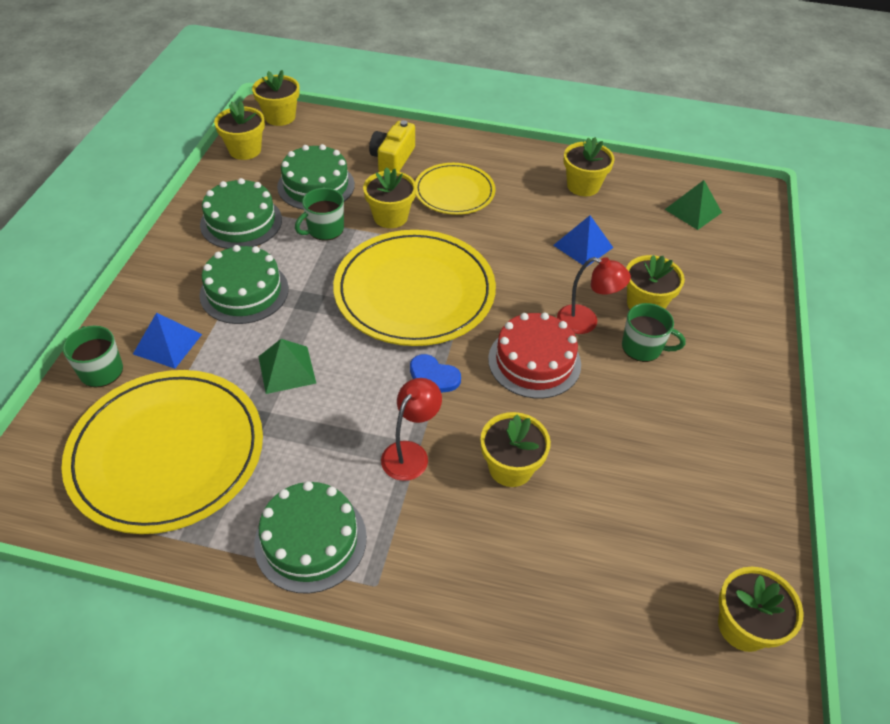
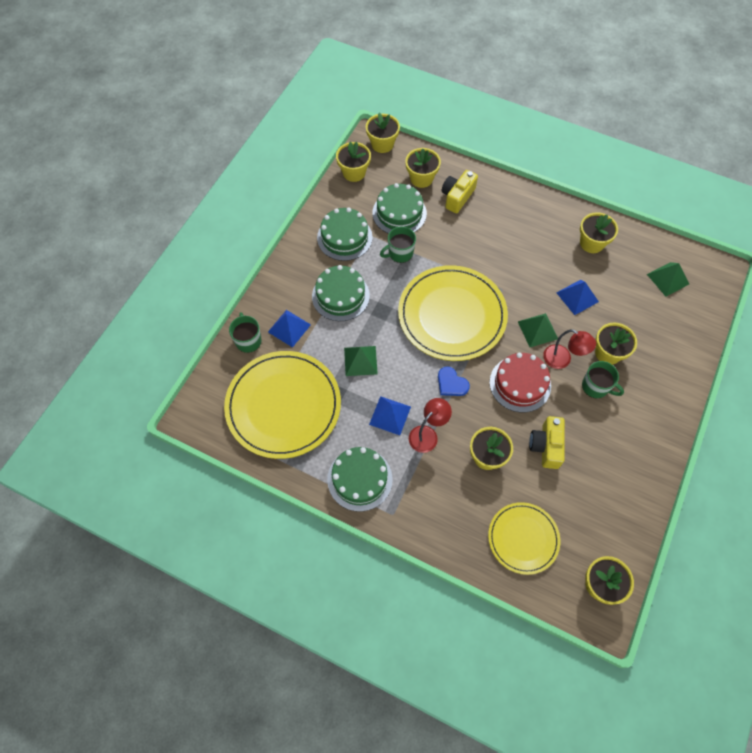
camera: 15 degrees right, 15 degrees up
yellow flower pot [363,167,416,228] -> yellow flower pot moved to [405,148,441,188]
yellow plate [415,163,495,215] -> yellow plate moved to [488,502,560,575]
none -> blue pyramid [369,396,411,435]
none -> green pyramid [518,313,558,347]
none -> yellow camera [529,416,565,469]

